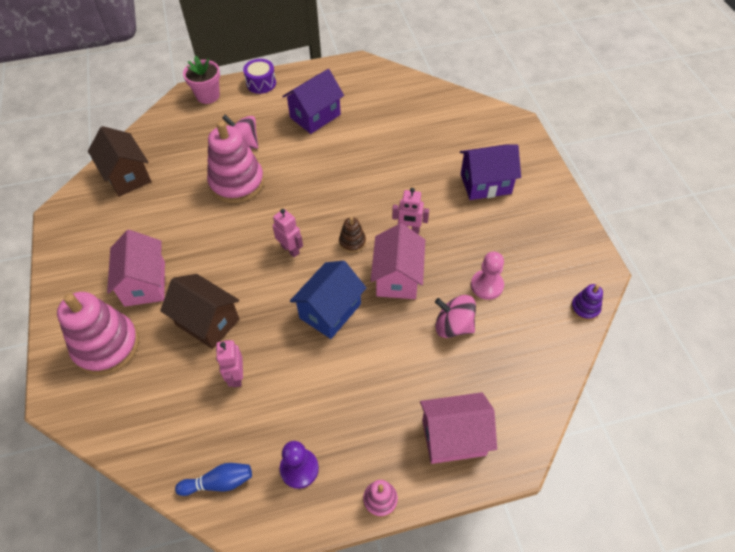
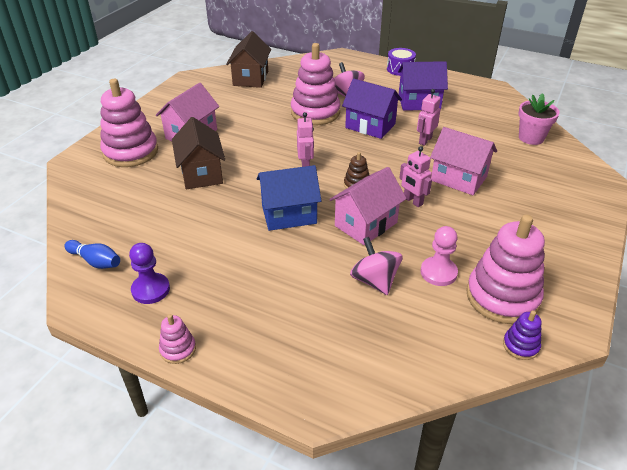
camera: 40 degrees right, 15 degrees down
pink flower pot [183,56,220,104] -> pink flower pot moved to [518,93,560,145]
pink robot [216,340,243,387] -> pink robot moved to [417,89,441,146]
pink house [420,392,497,464] -> pink house moved to [430,127,497,195]
purple house [460,144,521,200] -> purple house moved to [342,79,402,139]
none -> pink stacking toy [466,214,545,324]

